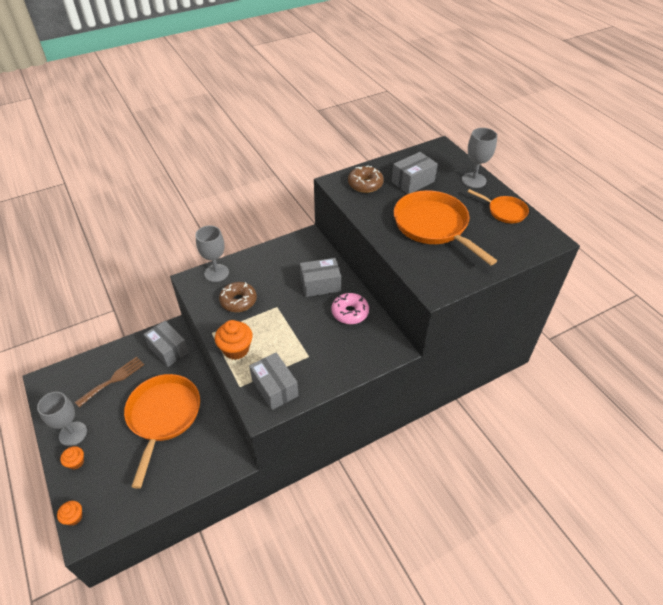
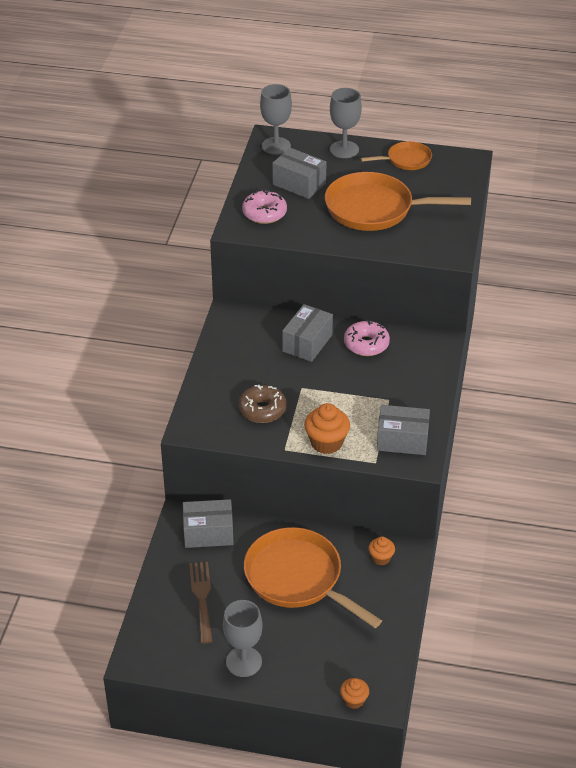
camera: 50 degrees left, 5 degrees down
orange cupcake [60,446,84,469] -> orange cupcake moved to [368,536,395,565]
grey goblet [196,225,229,282] -> grey goblet moved to [260,84,292,155]
brown donut [348,166,384,193] -> pink donut [242,190,287,224]
grey box [392,152,438,194] -> grey box turned 60 degrees counterclockwise [272,148,327,199]

